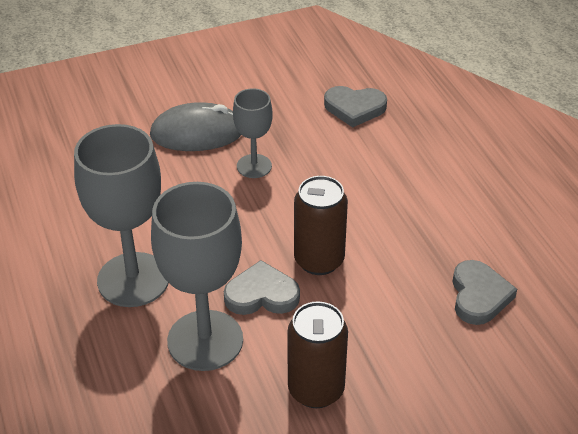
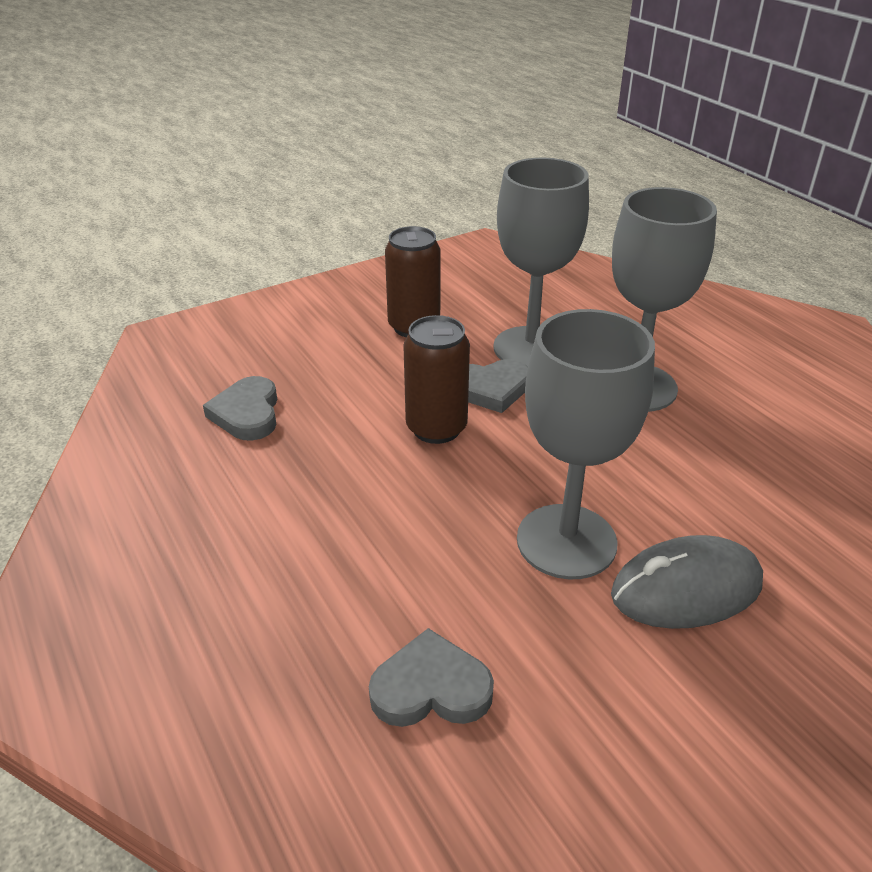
camera: 170 degrees right, 5 degrees down
grey goblet [233,88,273,178] -> grey goblet [517,309,655,579], size x1.83

